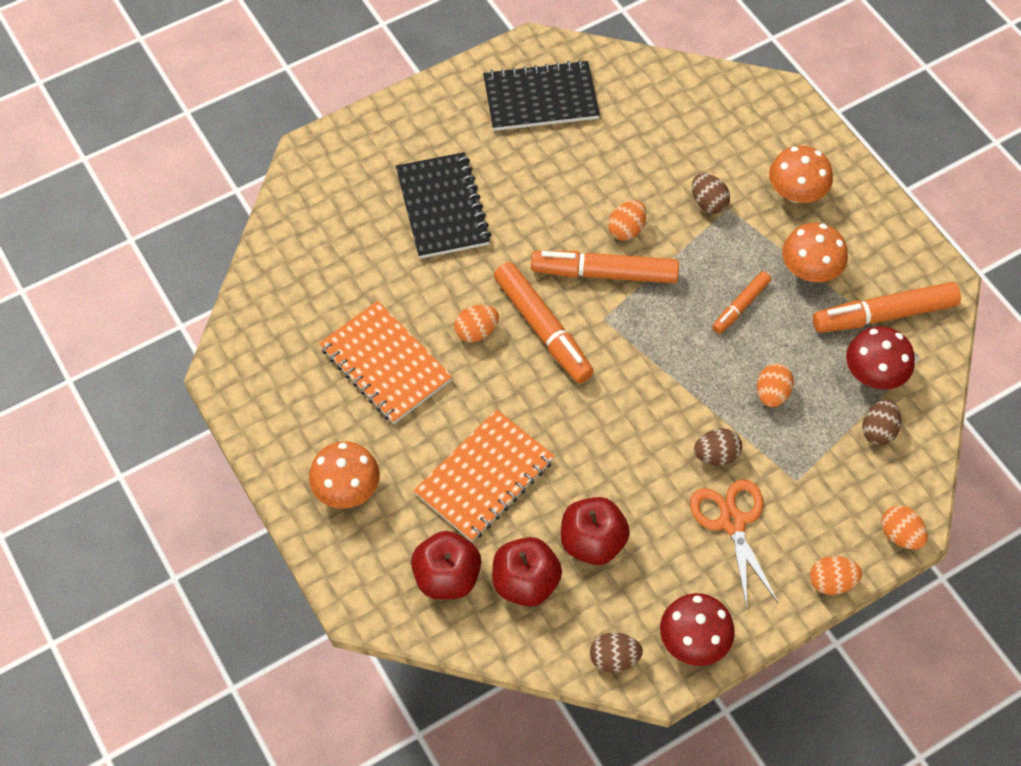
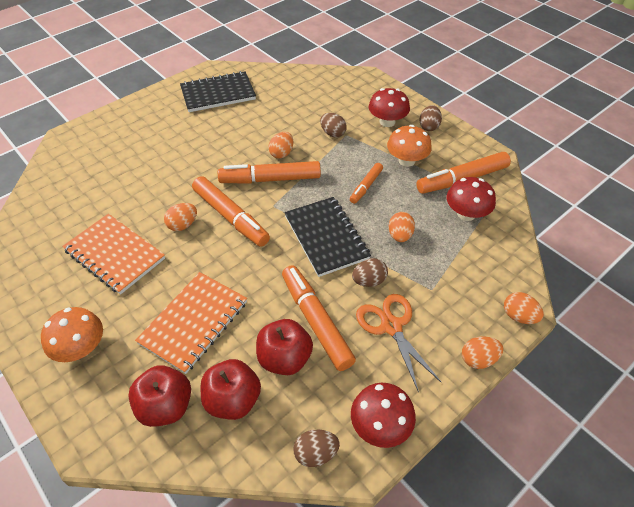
camera: 10 degrees left, 10 degrees down
black notebook [396,152,491,259] -> black notebook moved to [284,197,371,277]
orange mushroom [769,146,833,203] -> red mushroom [369,88,410,127]
brown egg [862,400,901,446] -> brown egg moved to [419,105,442,131]
none -> orange marker [282,265,356,371]

